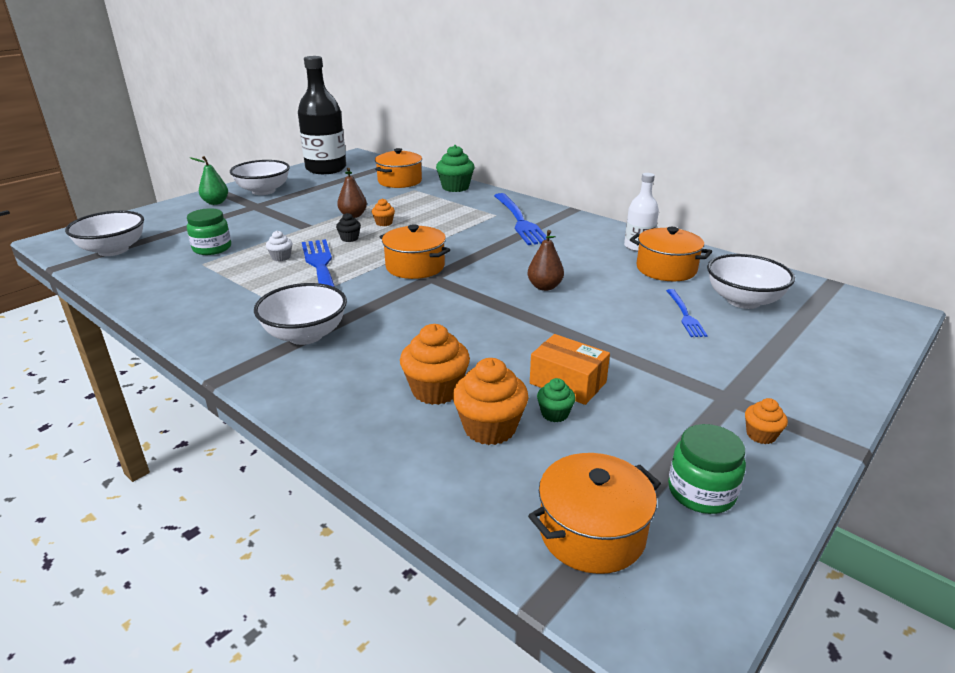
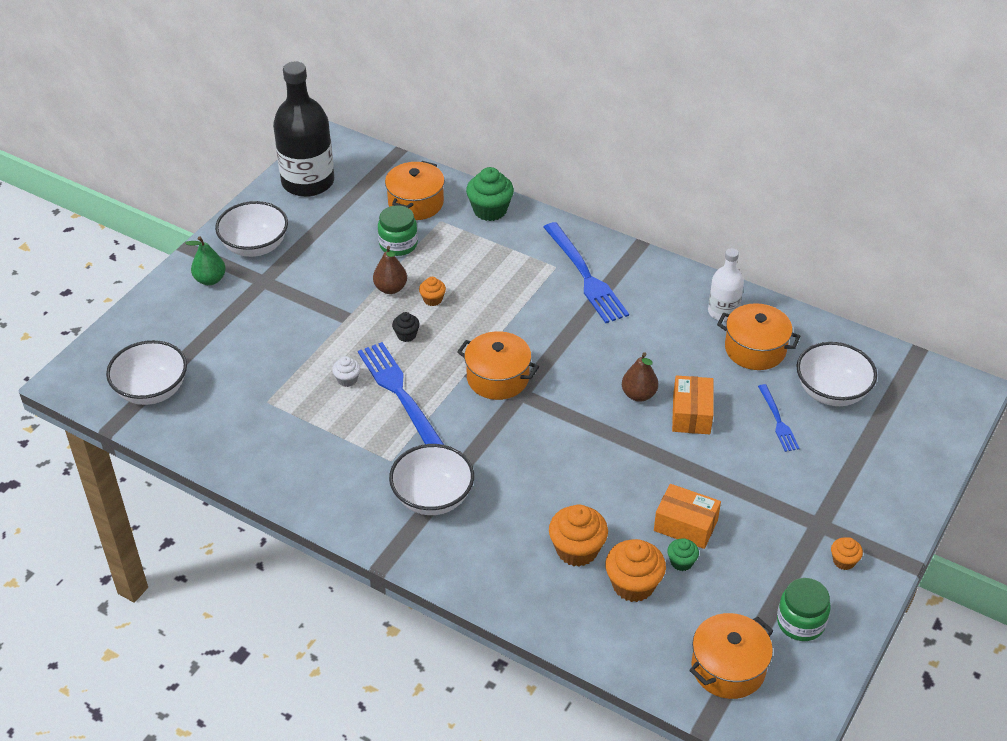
camera: 10 degrees left, 15 degrees up
green jar [187,208,231,255] -> green jar moved to [378,205,418,256]
none -> orange box [672,375,714,434]

